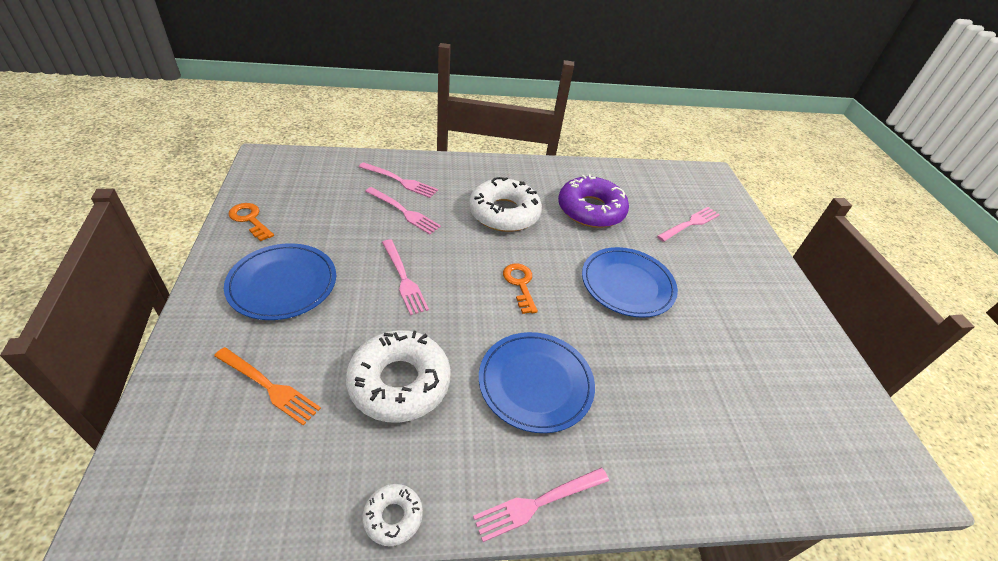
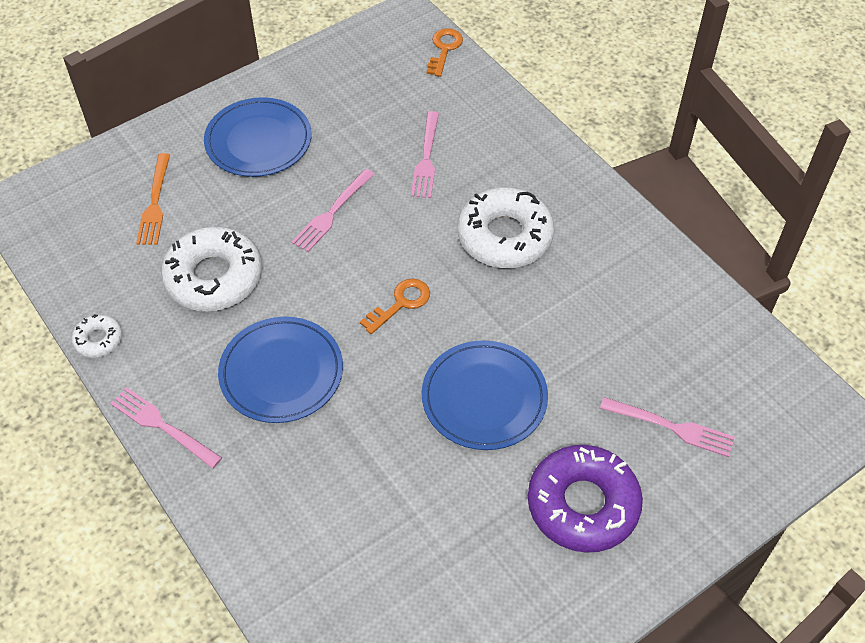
camera: 65 degrees right, 10 degrees up
orange key [228,203,274,241] -> orange key moved to [426,28,463,77]
pink fork [359,162,438,198] -> none
purple donut [558,174,629,228] -> purple donut moved to [528,445,643,553]

